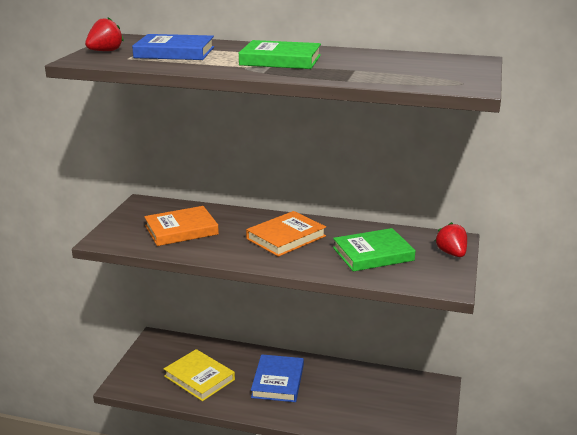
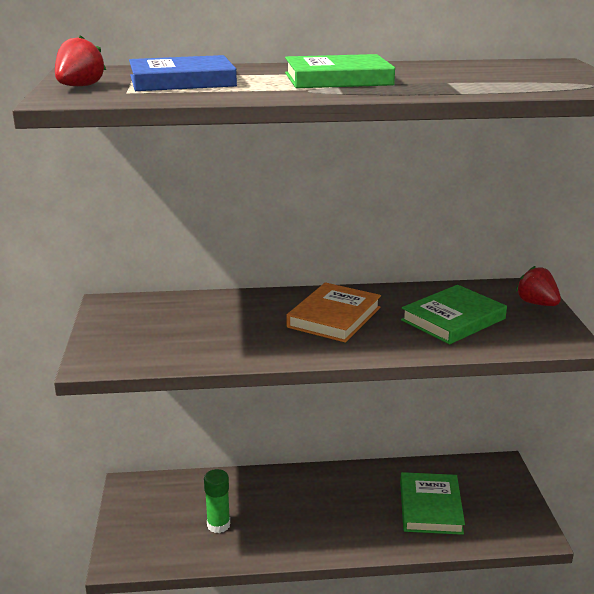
camera: 20 degrees left, 0 degrees up
orange book [144,206,219,246] -> none
yellow book [164,349,235,401] -> green glue stick [204,469,230,533]
blue book [251,354,304,402] -> none
none -> green book [400,472,465,535]

